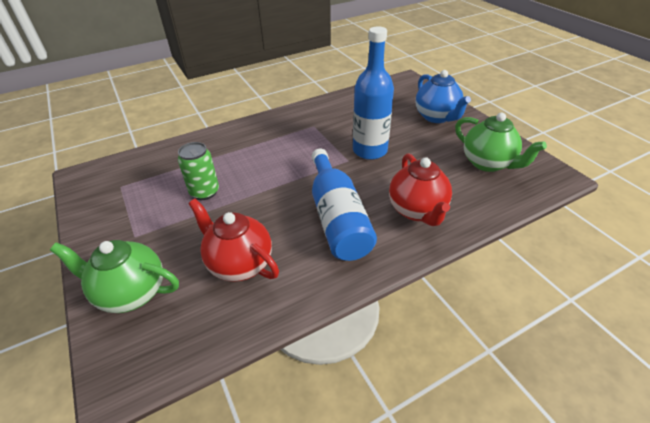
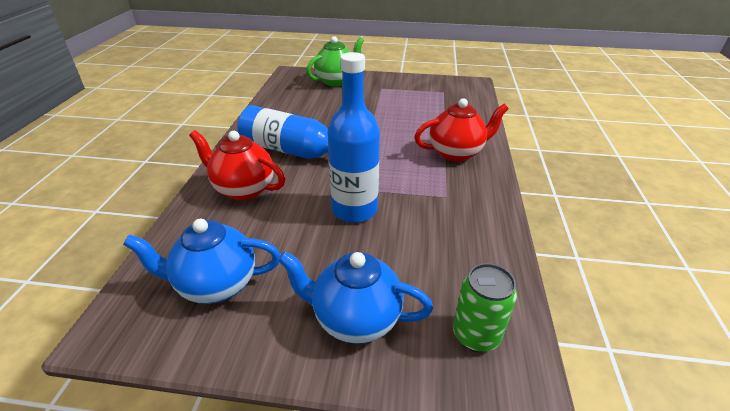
camera: 125 degrees right, 5 degrees down
green can [178,142,219,200] -> green can moved to [453,263,517,352]
red teapot [188,199,279,282] -> red teapot moved to [414,98,509,162]
green teapot [455,112,547,172] -> blue teapot [123,219,281,304]

